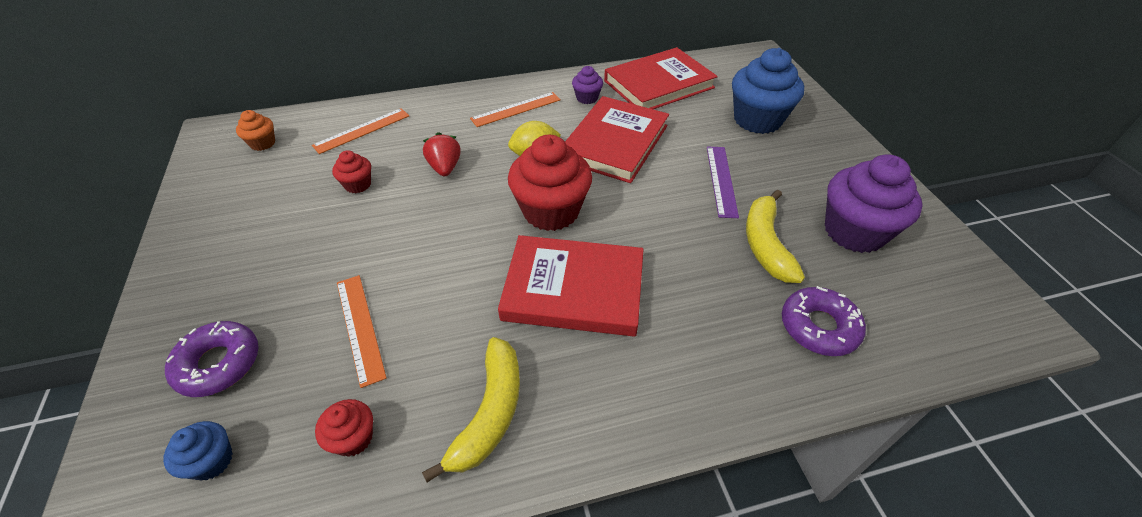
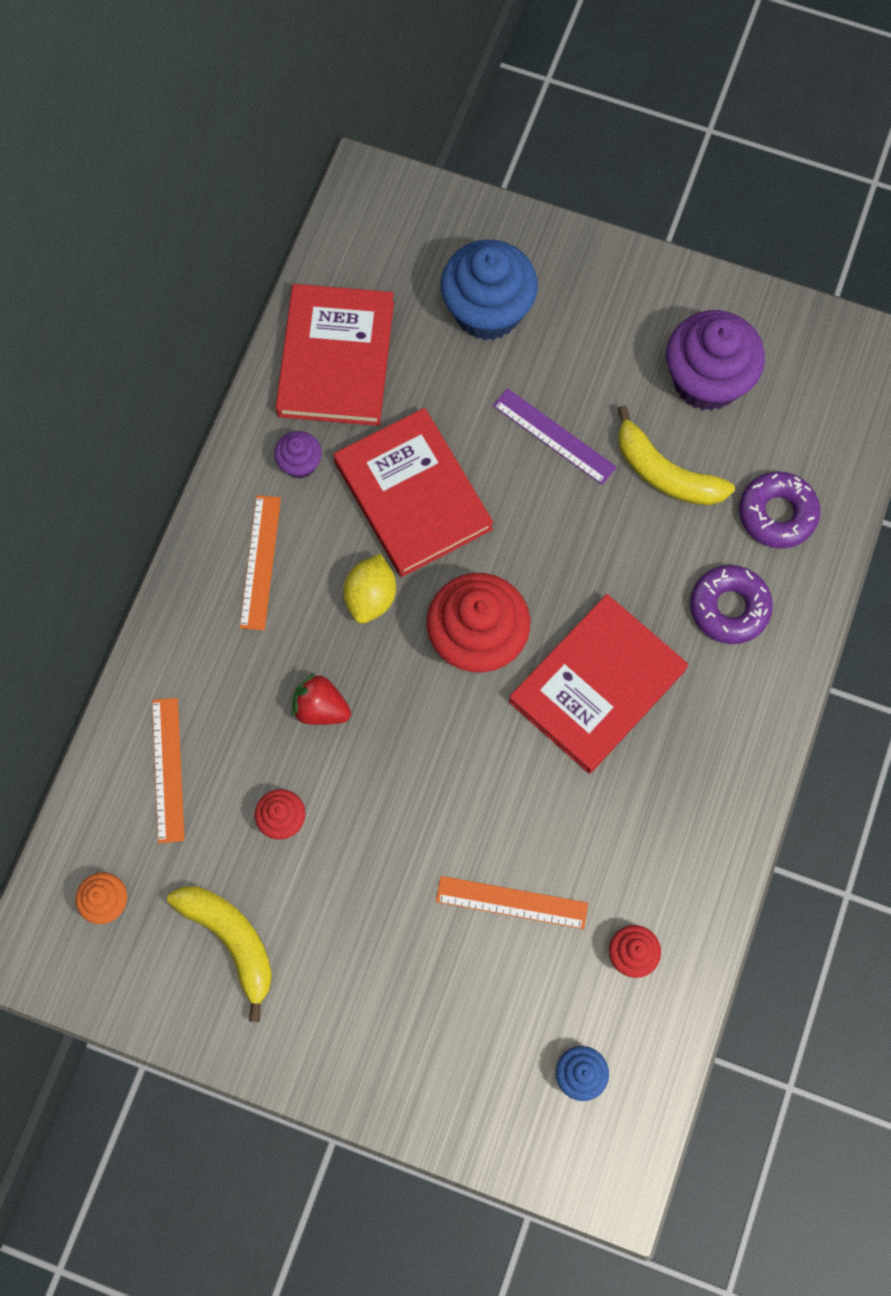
camera: 55 degrees left, 25 degrees up
purple donut [165,321,258,397] -> purple donut moved to [690,565,773,644]
yellow banana [422,337,520,482] -> yellow banana moved to [167,886,272,1022]

